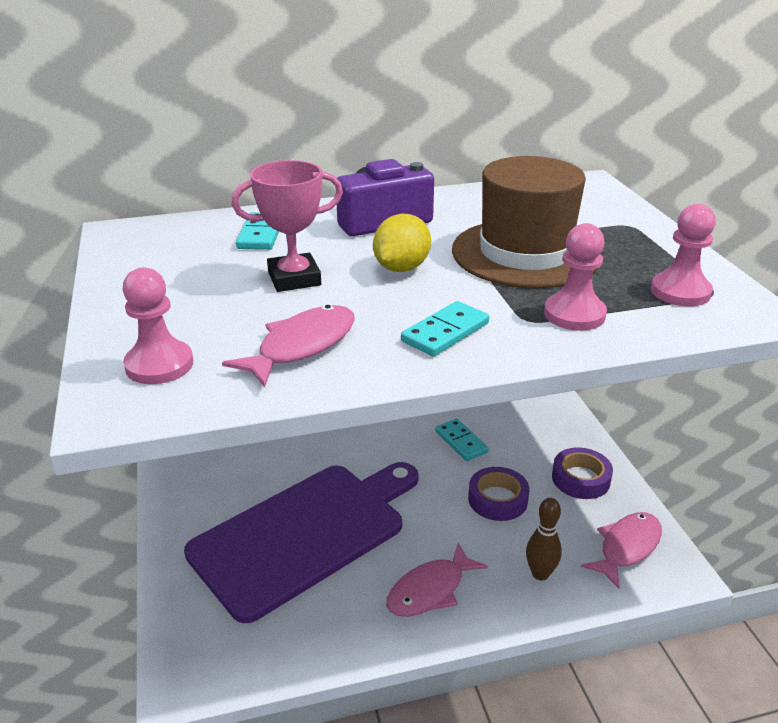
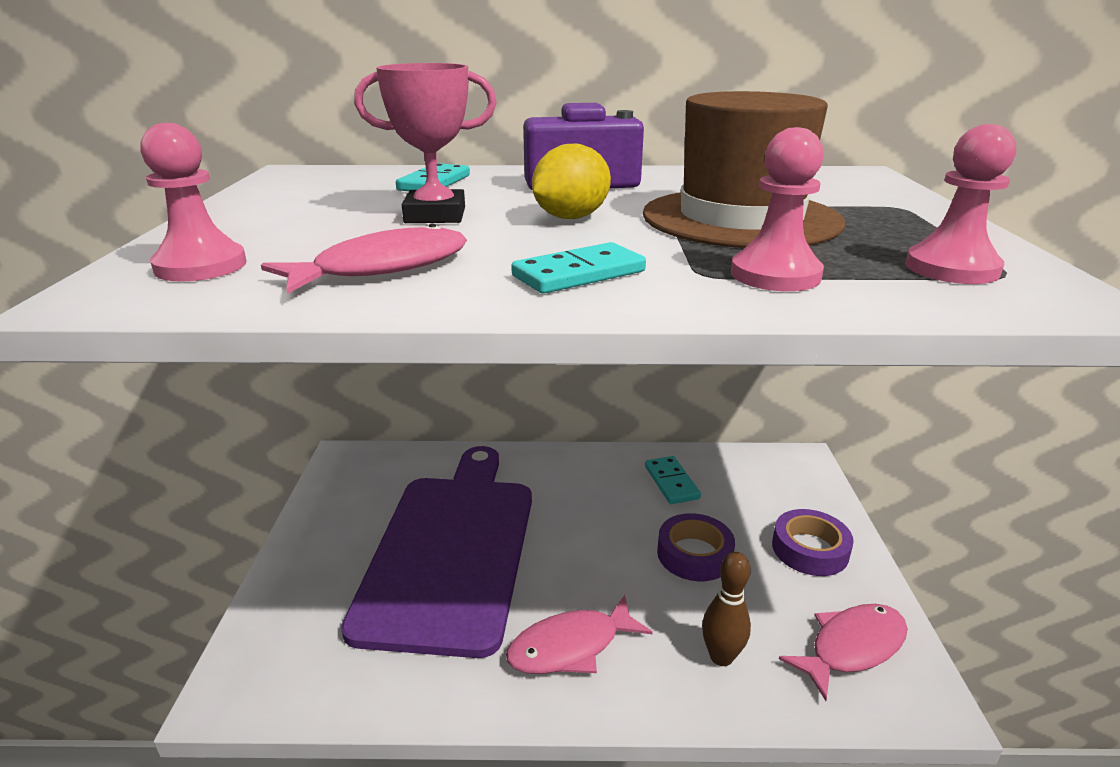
camera: 15 degrees right, 5 degrees down
purple cutting board [184,462,419,623] -> purple cutting board turned 60 degrees counterclockwise [341,446,532,658]

